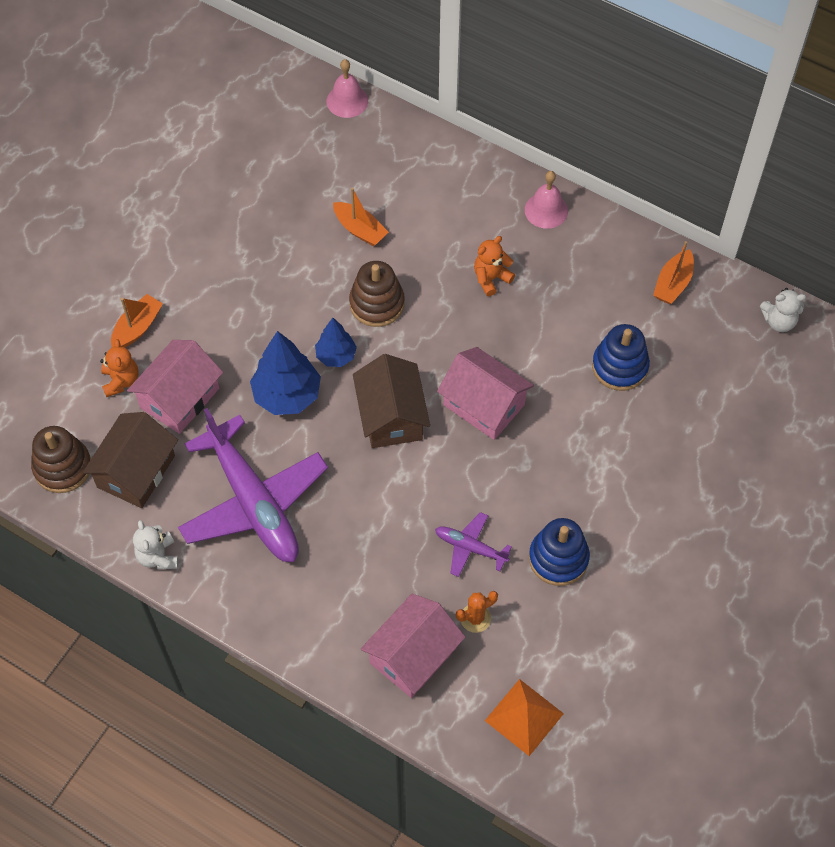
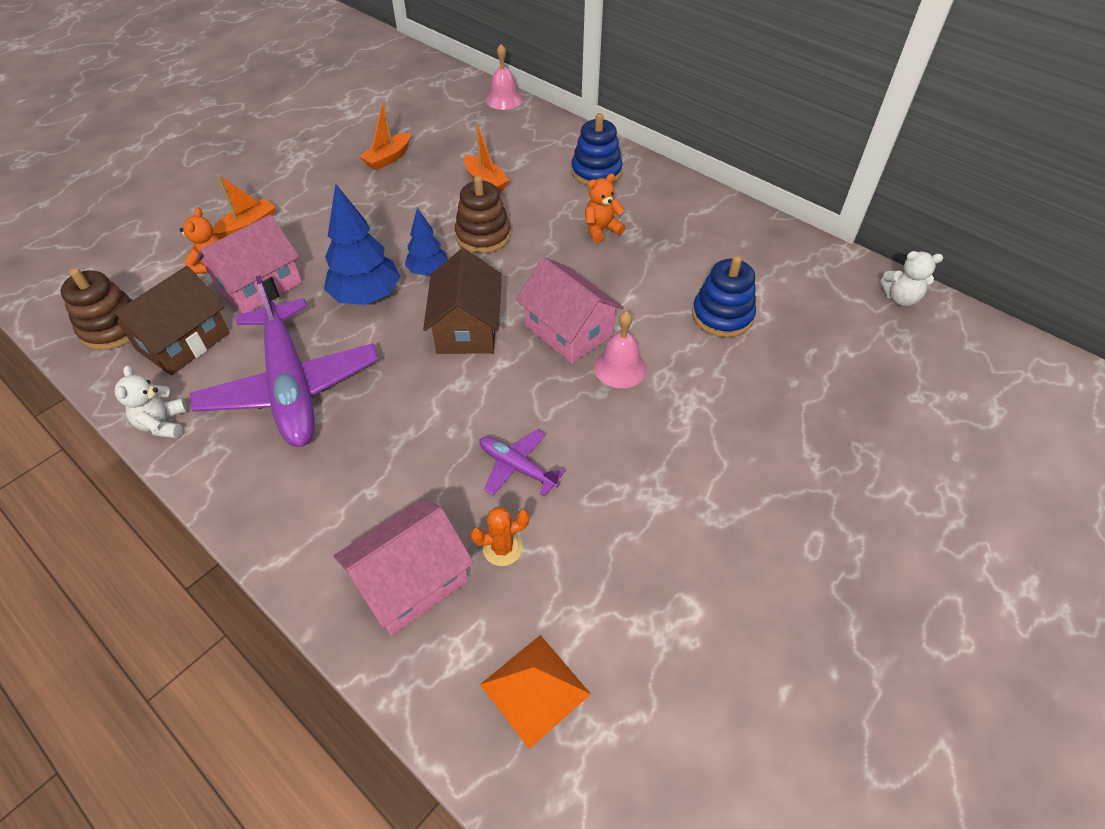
camera: 10 degrees right, 10 degrees down
pink bell [525,171,568,229] -> pink bell moved to [594,311,647,388]
blue stacking toy [529,518,590,586] -> blue stacking toy moved to [571,113,623,186]
orange boat [653,241,694,304] -> orange boat moved to [359,100,410,171]

